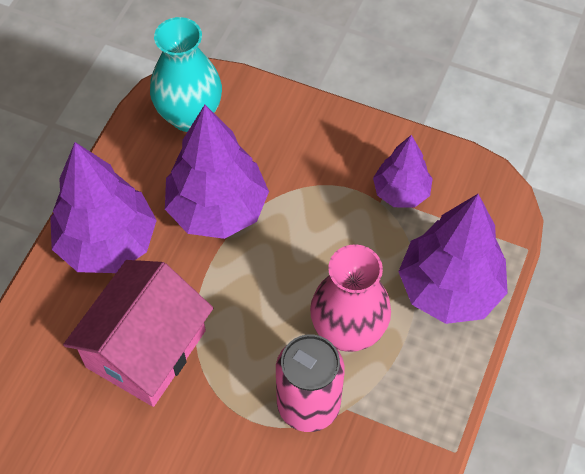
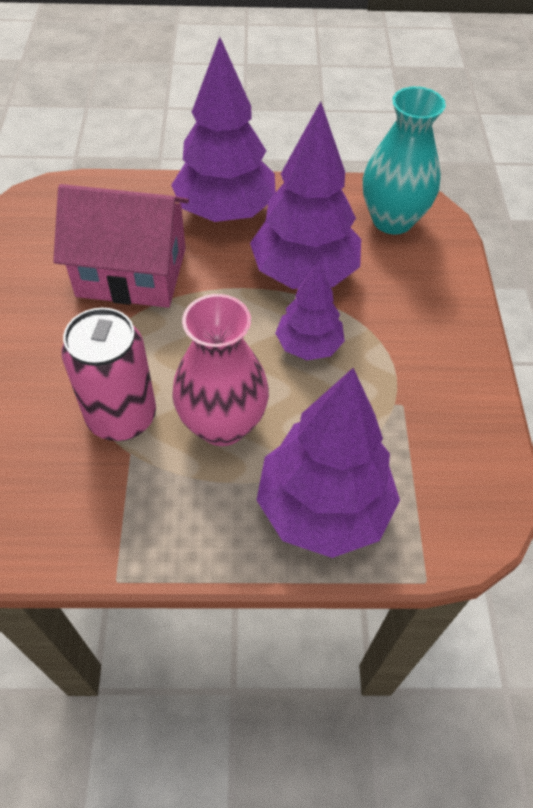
camera: 65 degrees right, 5 degrees down
purple tree [373,135,433,208] -> purple tree moved to [275,261,345,360]

